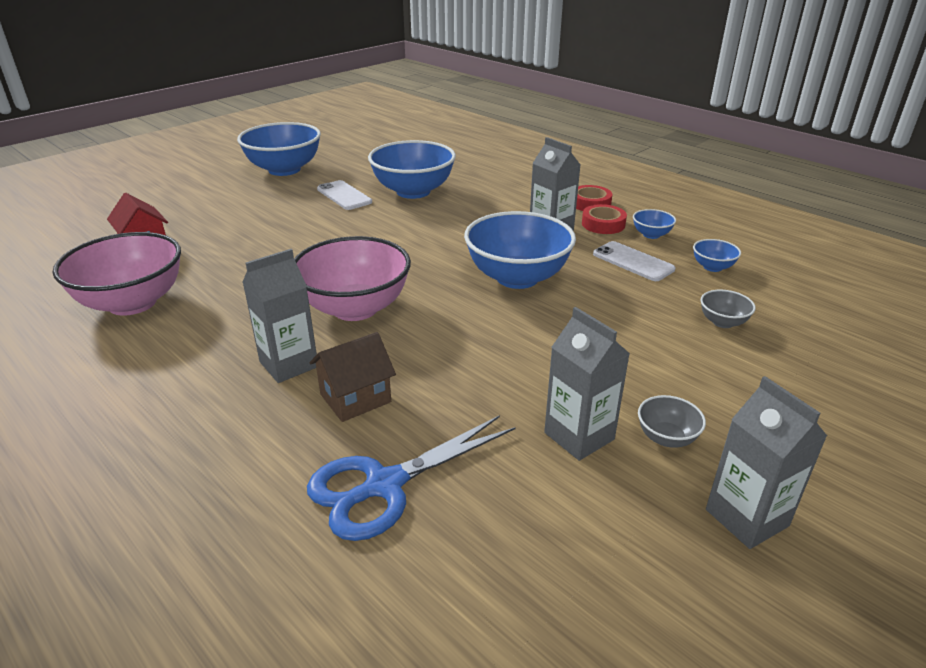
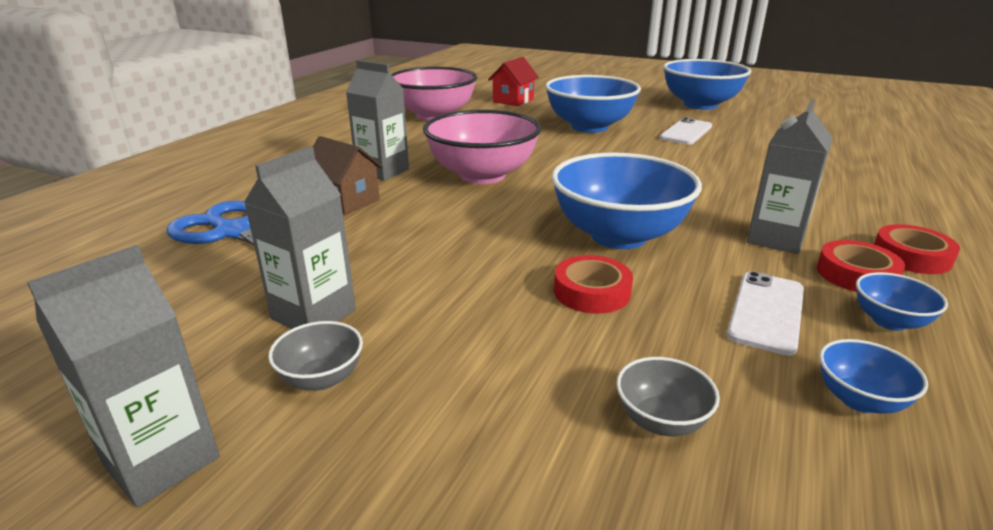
camera: 70 degrees right, 5 degrees down
blue bowl [368,140,456,199] -> blue bowl moved to [545,75,641,133]
none -> red tape [554,255,633,314]

